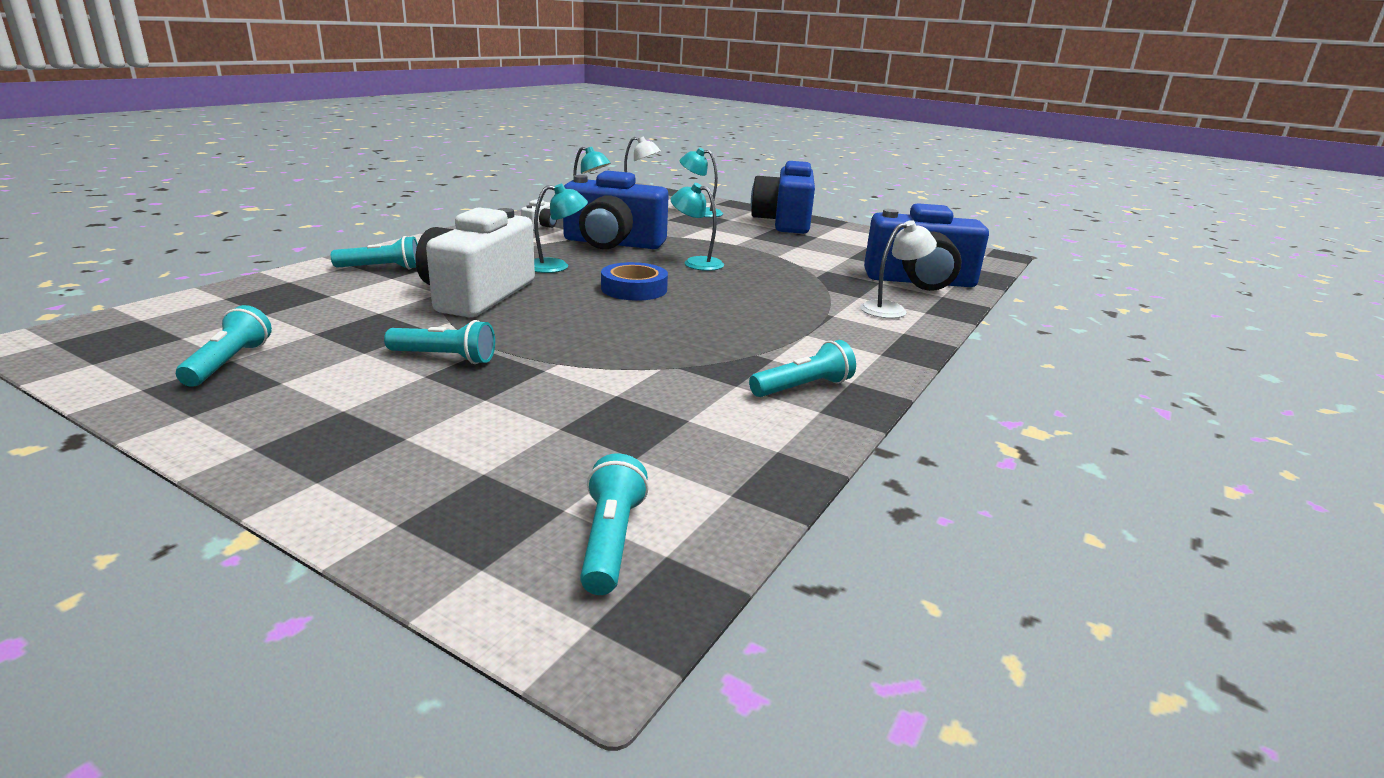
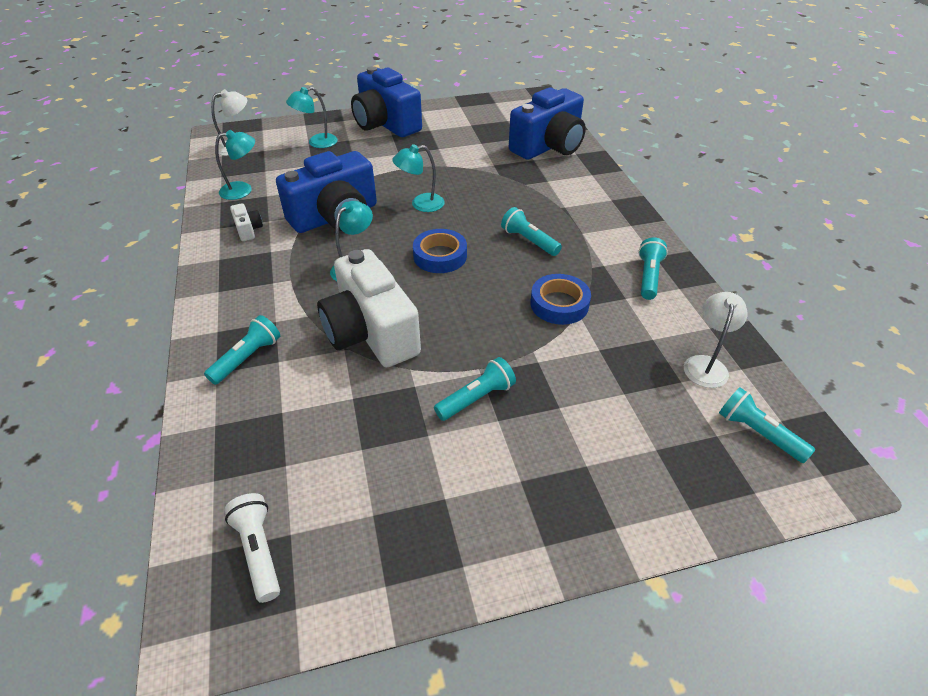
camera: 45 degrees left, 20 degrees up
turquoise flashlight [176,305,272,387] -> turquoise flashlight moved to [501,207,562,256]
white lamp [860,220,937,318] -> white lamp moved to [684,292,748,388]
none -> white flashlight [225,493,280,603]
none -> blue tape [530,274,591,325]

